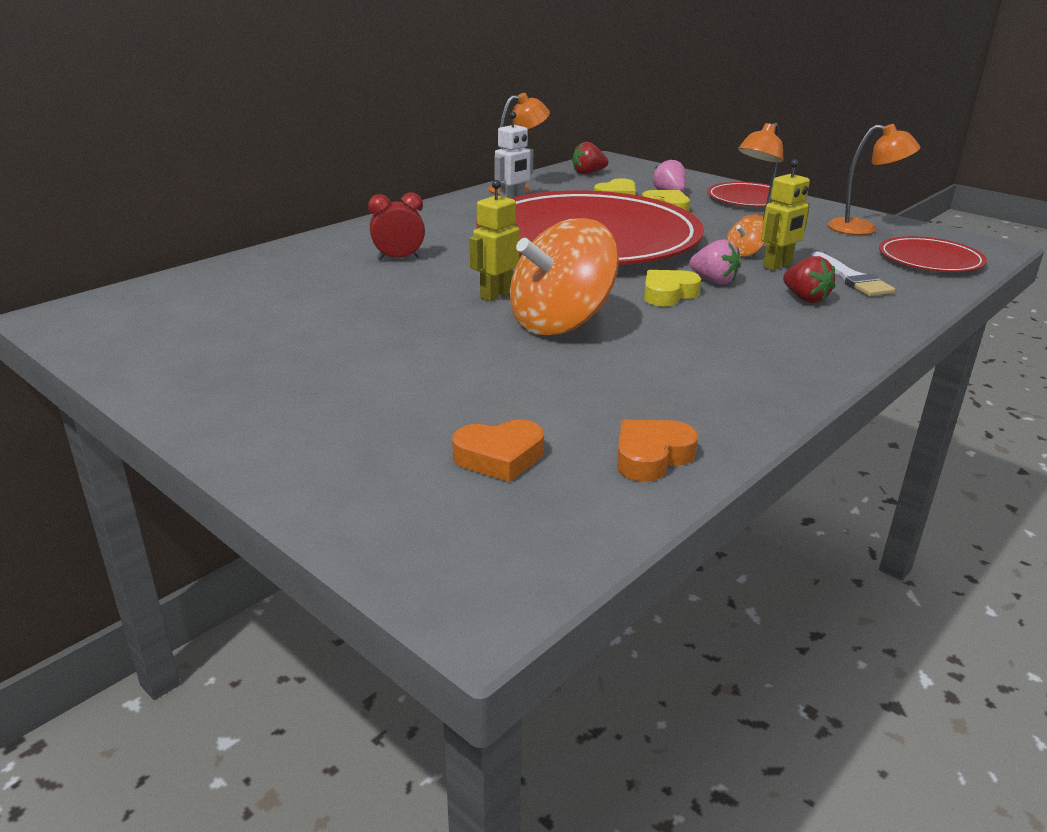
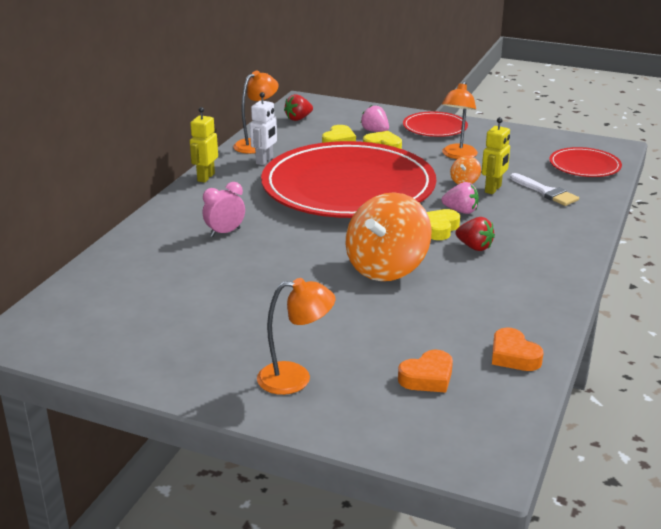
camera: 20 degrees left, 0 degrees up
red clock [368,192,425,261] -> pink clock [203,182,245,237]
yellow robot [470,180,520,301] -> yellow robot moved to [190,107,218,183]
orange heart [617,420,698,482] -> orange heart turned 60 degrees counterclockwise [492,328,544,371]
red strawberry [783,256,835,303] -> red strawberry moved to [455,217,495,251]
orange lamp [828,124,920,235] -> orange lamp moved to [257,278,336,395]

